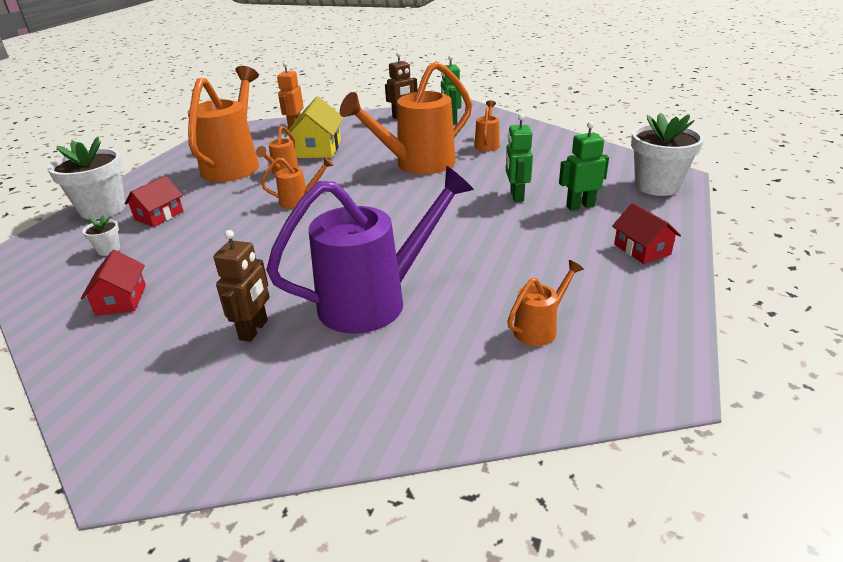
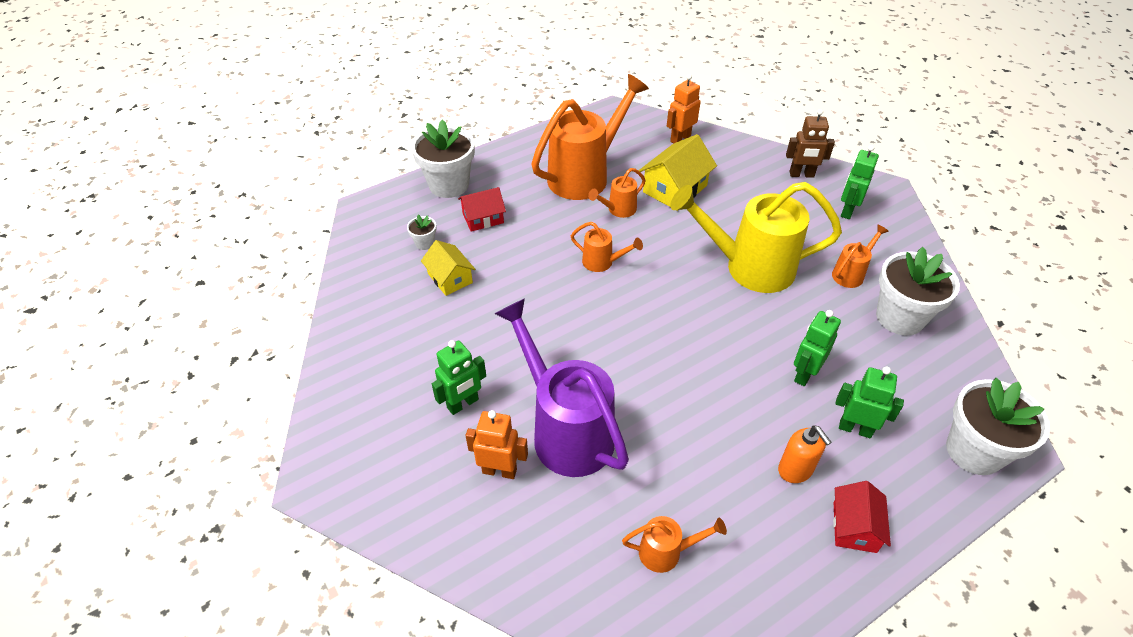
camera: 35 degrees right, 15 degrees up
red house [81,250,146,316] -> none
brown robot [214,230,269,342] -> green robot [432,340,486,415]
purple watering can [266,166,474,333] -> purple watering can turned 135 degrees counterclockwise [495,298,629,477]
orange watering can [340,61,472,174] -> yellow watering can [670,182,842,293]
none -> yellow house [421,240,475,296]
none -> orange robot [466,410,528,479]
none -> orange soap dispenser [778,425,832,483]
none -> white flower pot [876,247,960,336]

